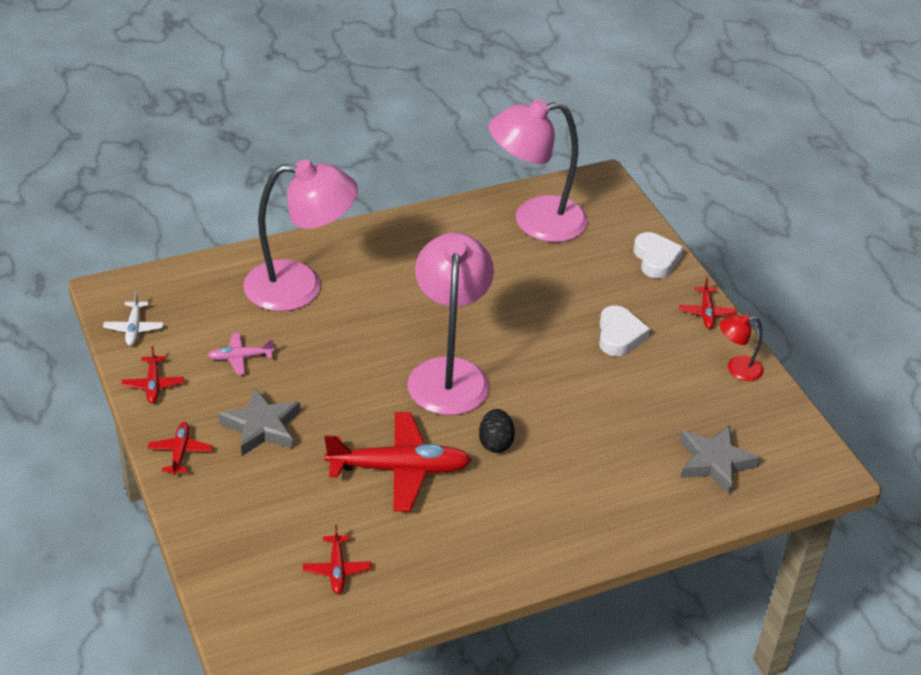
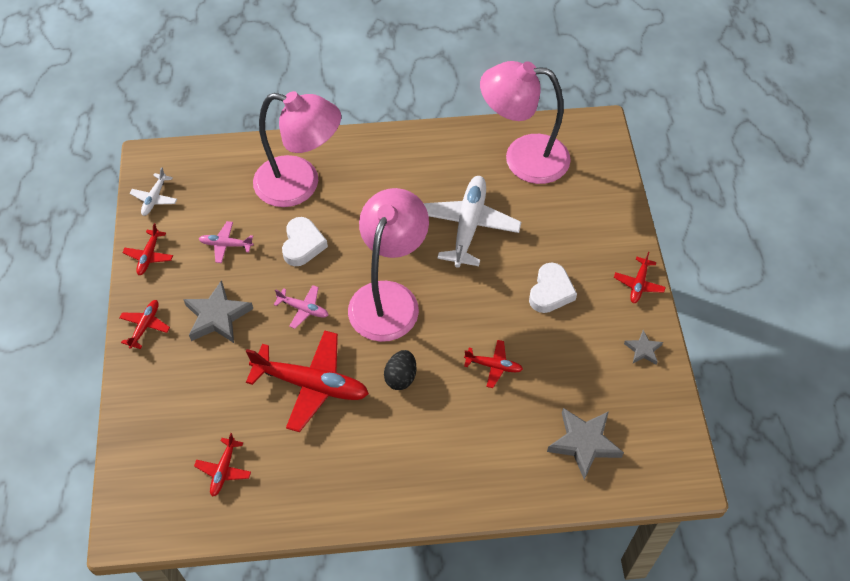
camera: 20 degrees right, 15 degrees up
white heart [633,232,684,279] -> white heart moved to [282,217,328,266]
red lamp [720,314,764,381] -> grey star [624,330,663,365]
none -> pink plane [274,285,328,329]
none -> white plane [423,176,521,268]
none -> red plane [464,340,523,388]

